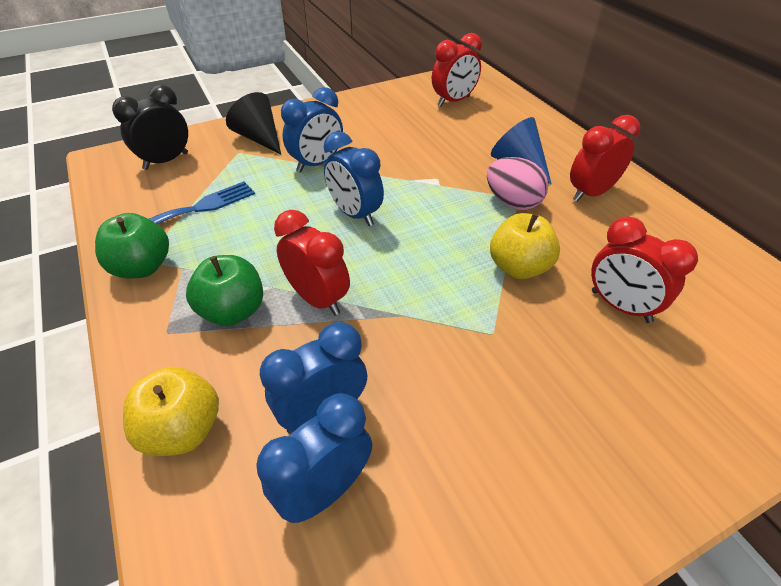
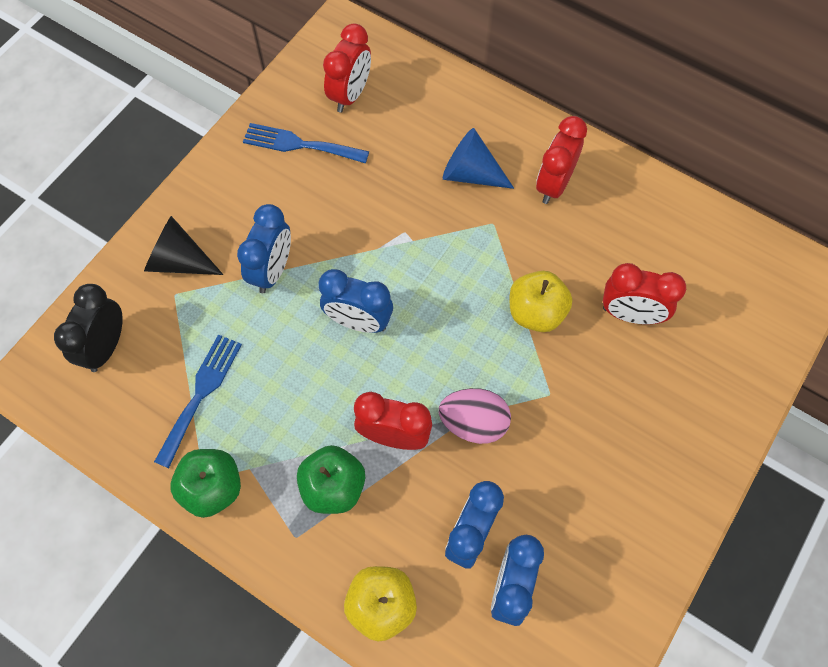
camera: 30 degrees left, 20 degrees up
pink egg [487,157,548,210] -> pink egg moved to [439,388,511,444]
none -> blue fork [243,123,369,163]

